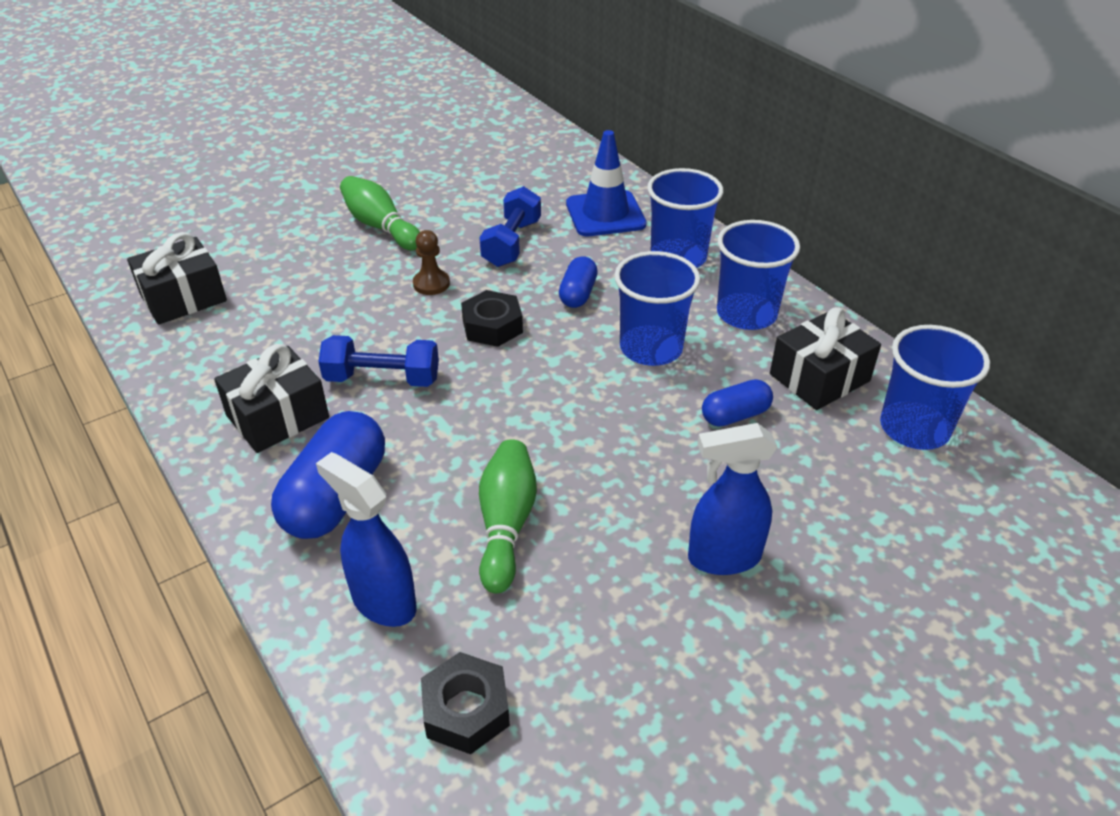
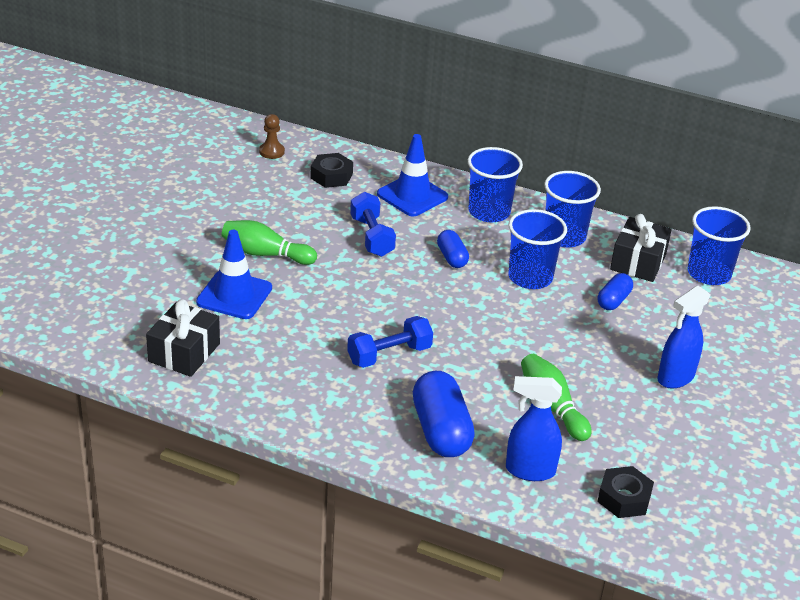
camera: 35 degrees left, 5 degrees down
black gift [214,344,329,453] -> none
brown pawn [413,230,450,295] -> brown pawn moved to [259,114,285,159]
black nut [461,290,523,347] -> black nut moved to [310,153,353,188]
none -> blue traffic cone [196,230,272,319]

